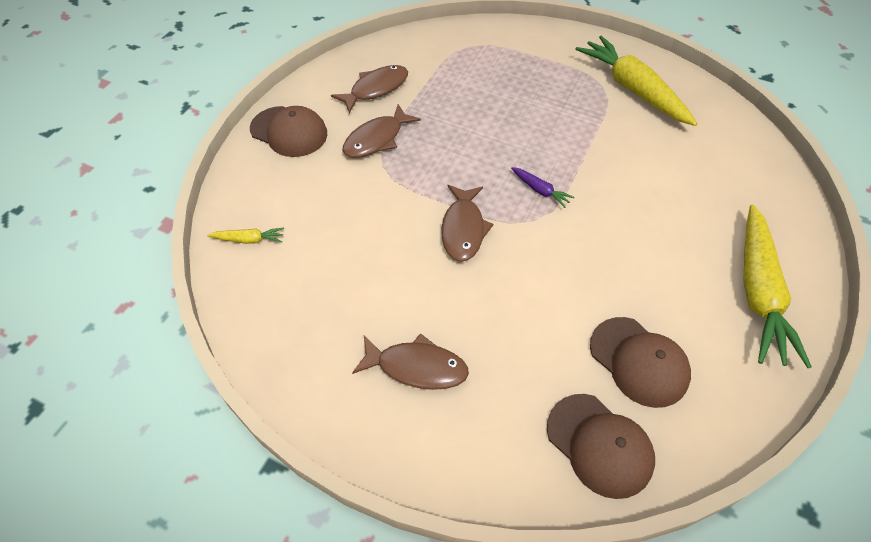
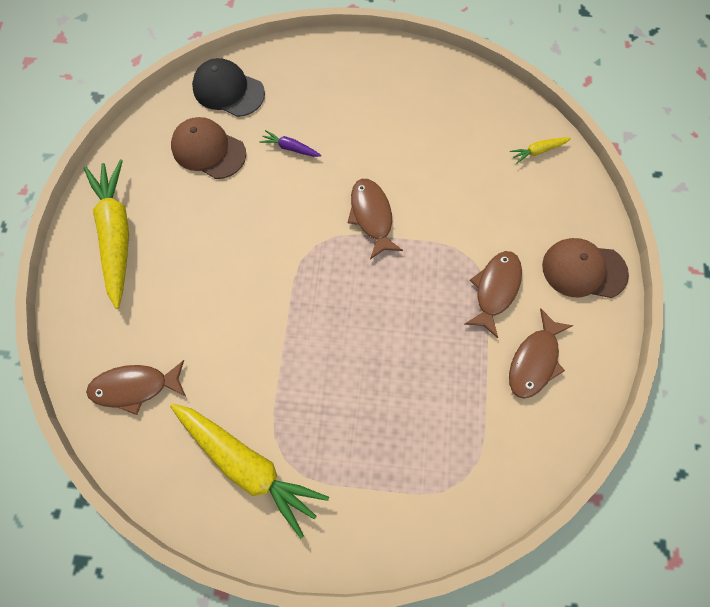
camera: 160 degrees right, 15 degrees up
brown fish [352,333,469,390] -> brown fish moved to [86,360,186,415]
purple carrot [511,167,574,208] -> purple carrot moved to [259,130,322,157]
brown cap [547,394,655,499] -> black cap [192,58,265,117]

